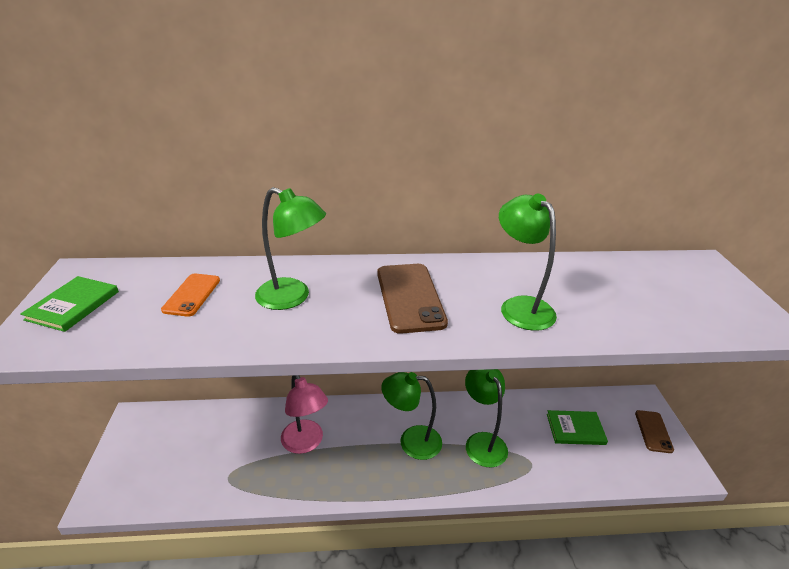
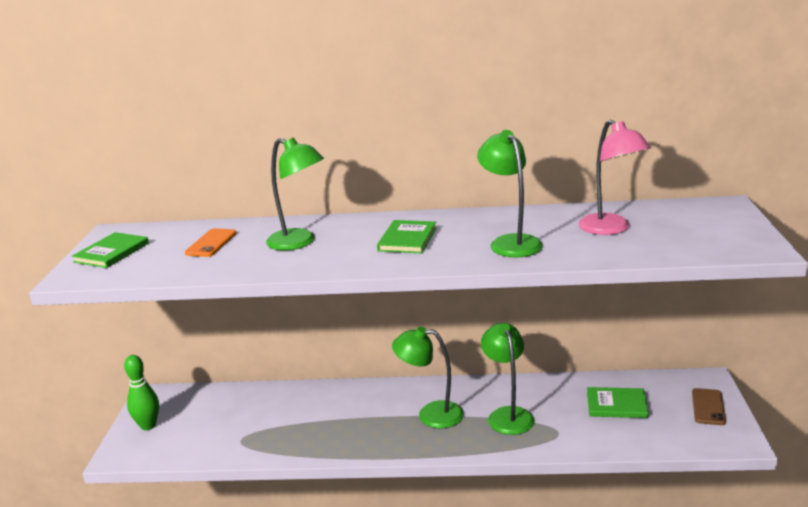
camera: 10 degrees right, 10 degrees down
pink lamp [281,375,328,454] -> pink lamp moved to [578,120,651,235]
brown phone [377,264,448,334] -> green book [377,220,436,253]
none -> green bowling pin [124,355,159,430]

